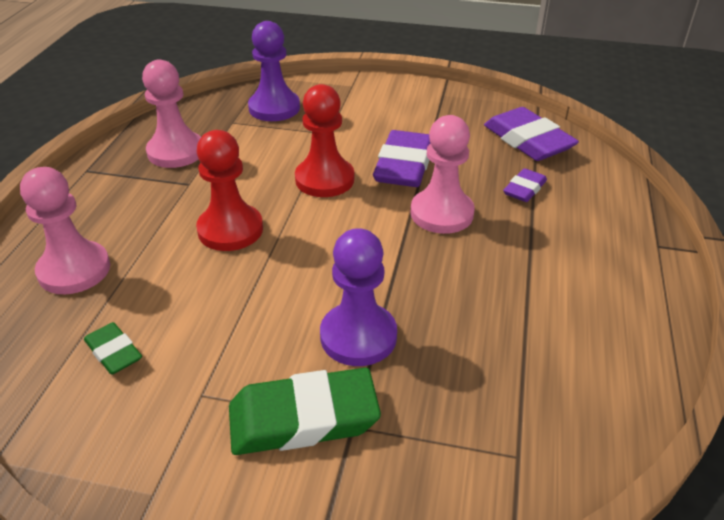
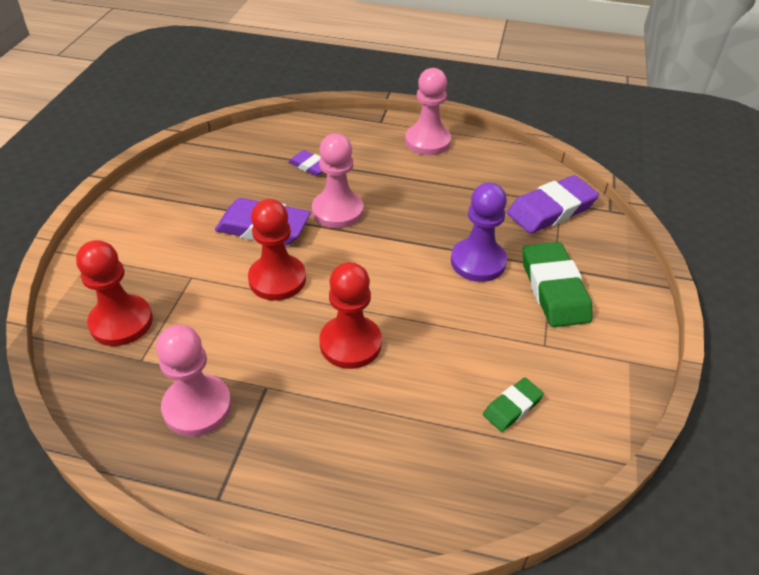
camera: 90 degrees left, 5 degrees up
pink pawn [20,167,110,294] -> pink pawn moved to [405,68,451,155]
purple pawn [248,21,300,121] -> red pawn [76,240,153,346]
purple eraser [484,107,579,161] -> purple eraser moved to [507,175,599,234]

